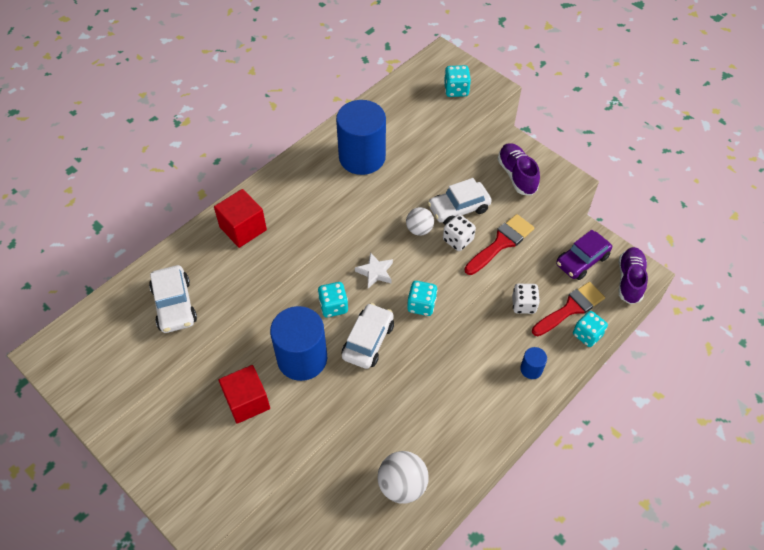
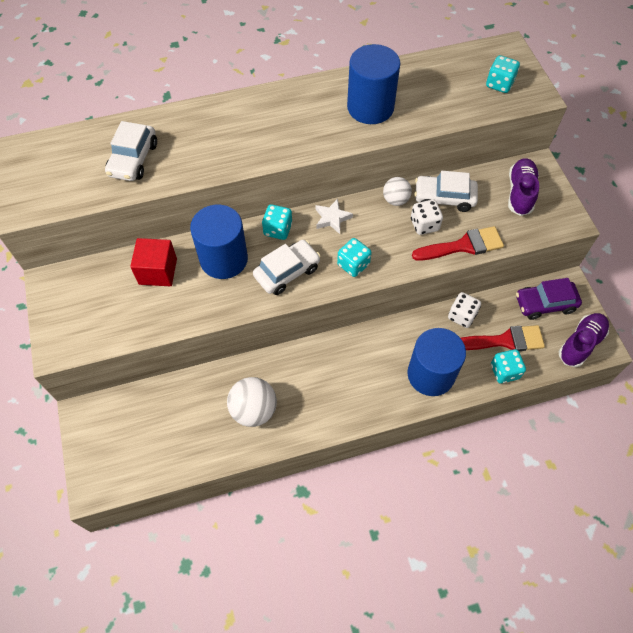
camera: 30 degrees right, 5 degrees up
red cube [214,189,267,248] -> none
blue cylinder [520,347,547,379] -> blue cylinder [407,328,466,396], size x2.09

